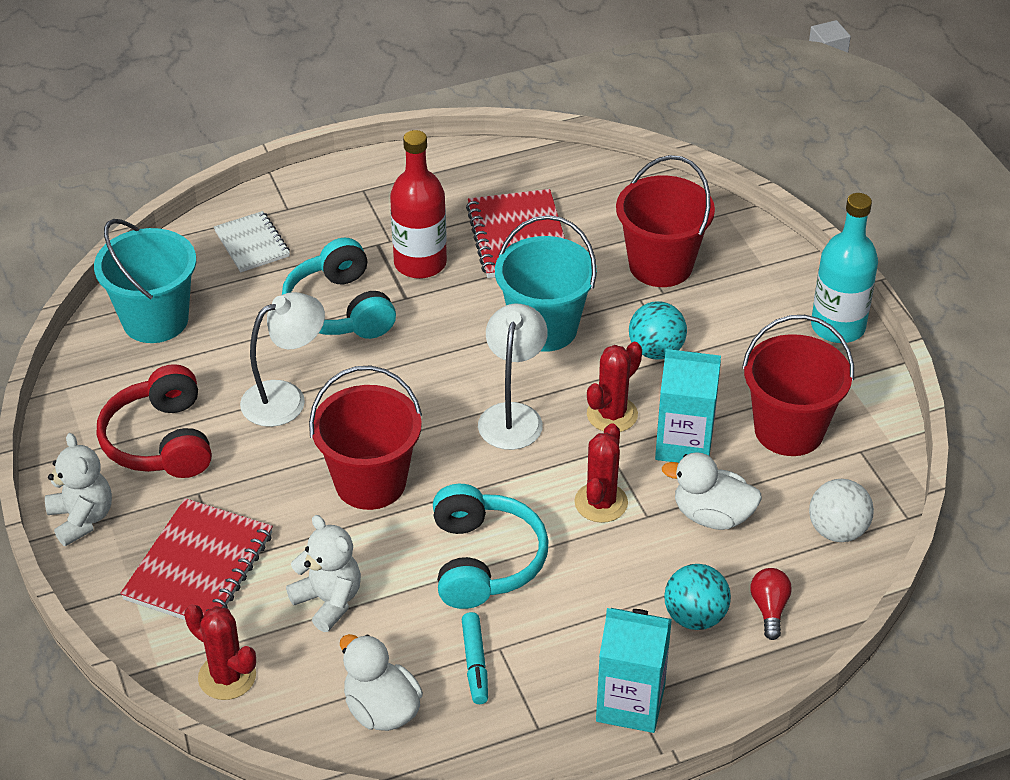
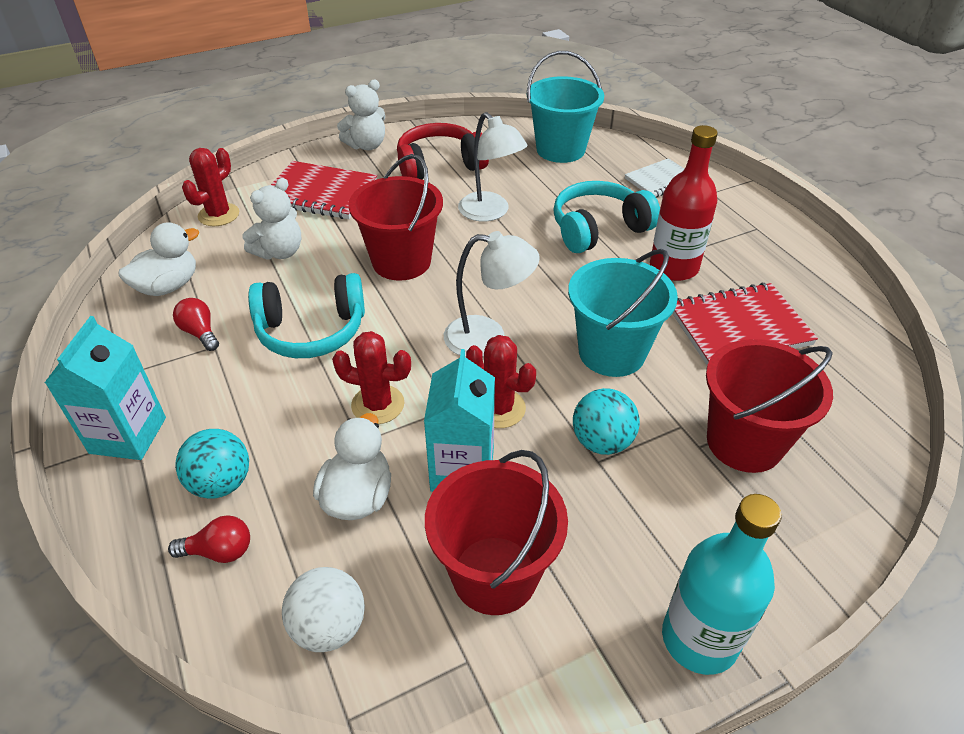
camera: 85 degrees right, 0 degrees up
turquoise marker [462,612,488,704] -> red light bulb [173,298,219,351]

